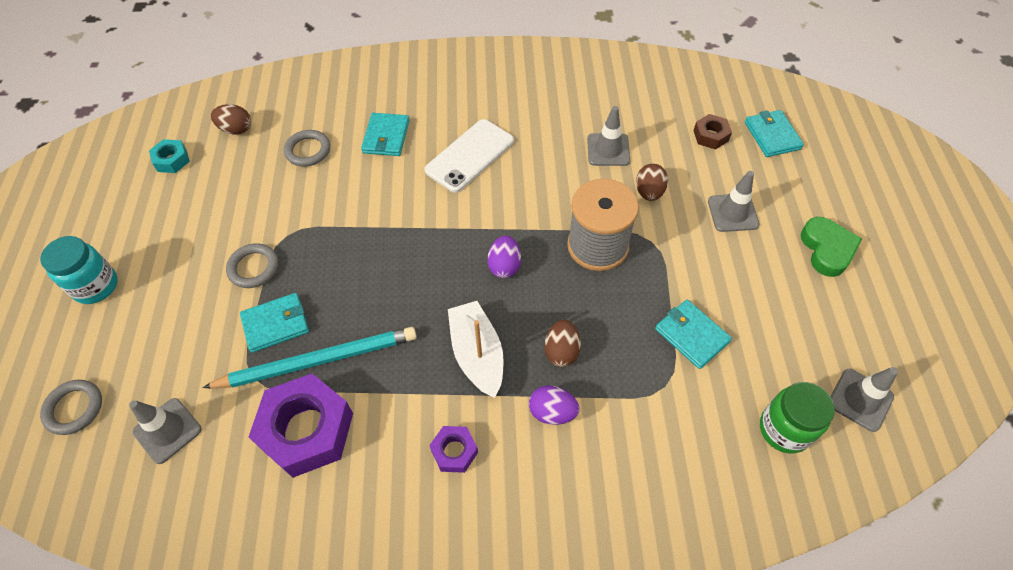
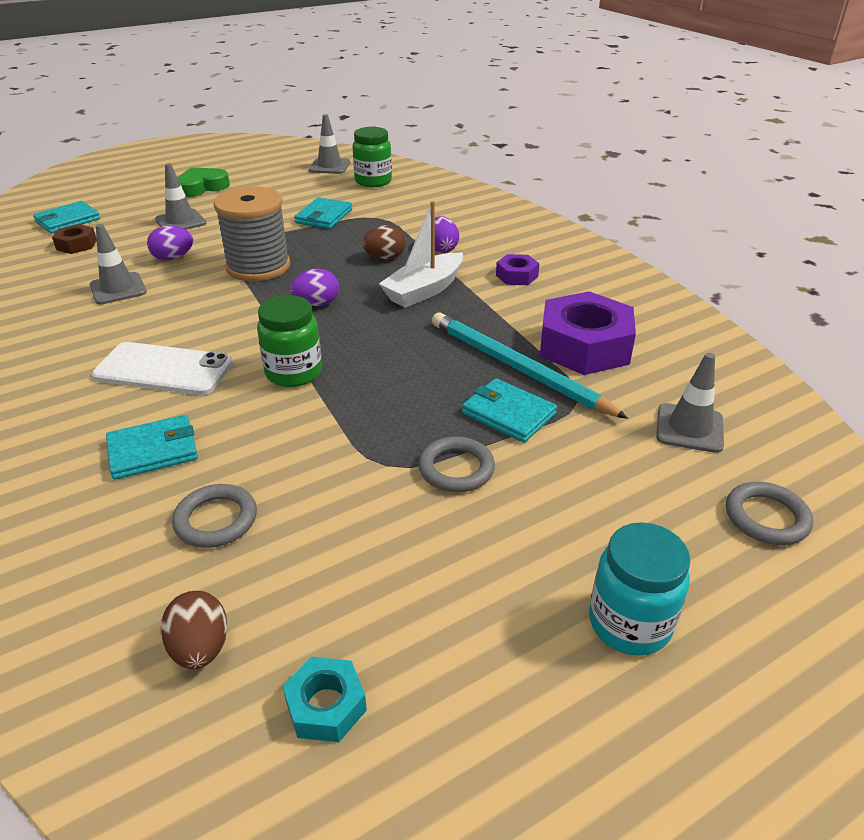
camera: 120 degrees left, 20 degrees down
brown egg [636,164,668,201] -> purple egg [147,226,193,260]
none -> green jar [257,295,322,387]

